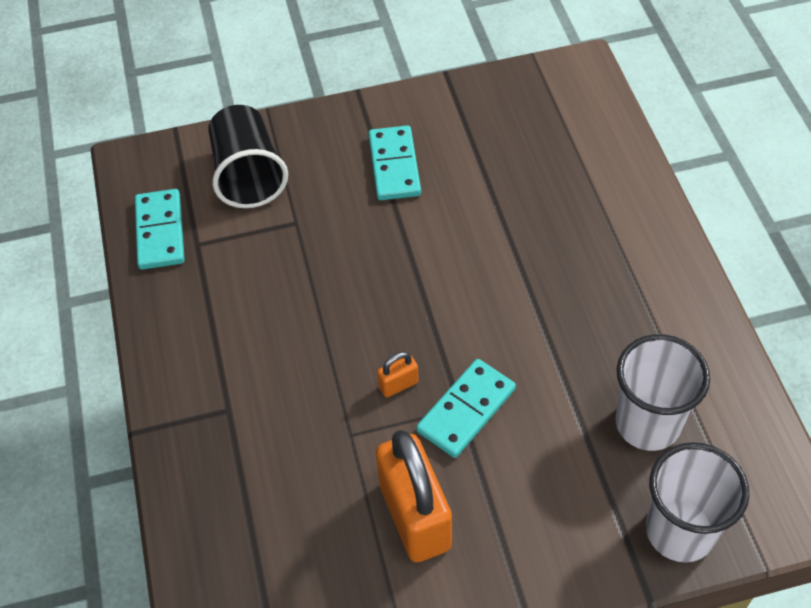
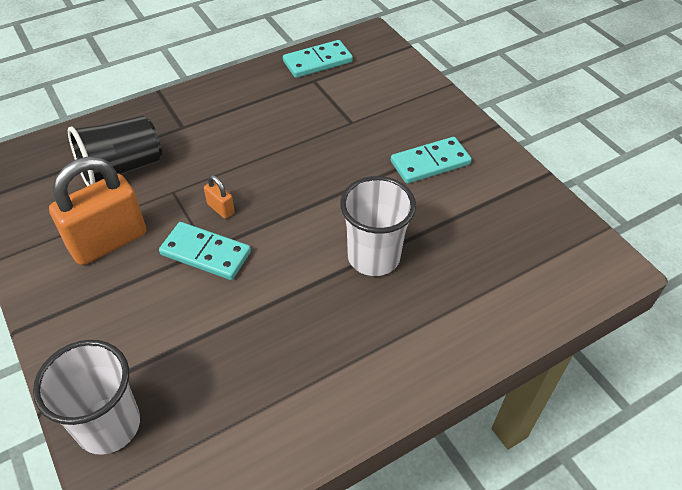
camera: 70 degrees right, 5 degrees down
black cup [208,105,288,208] -> black cup moved to [68,116,162,186]
white cup [615,334,710,451] -> white cup moved to [340,176,416,276]

